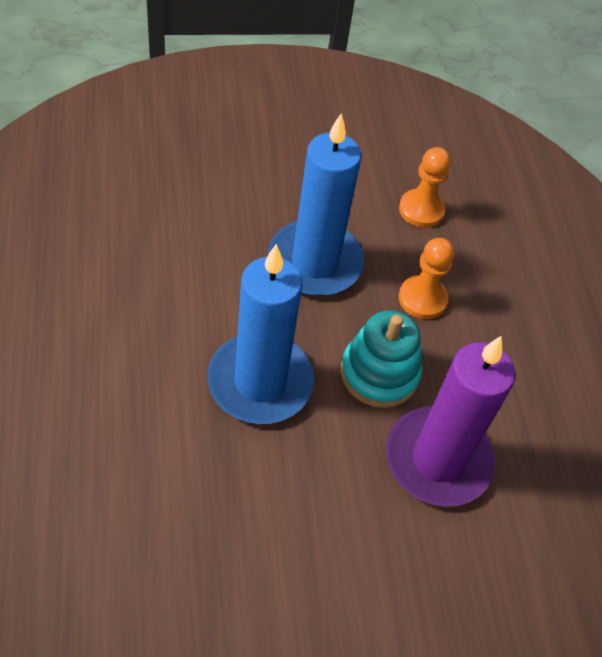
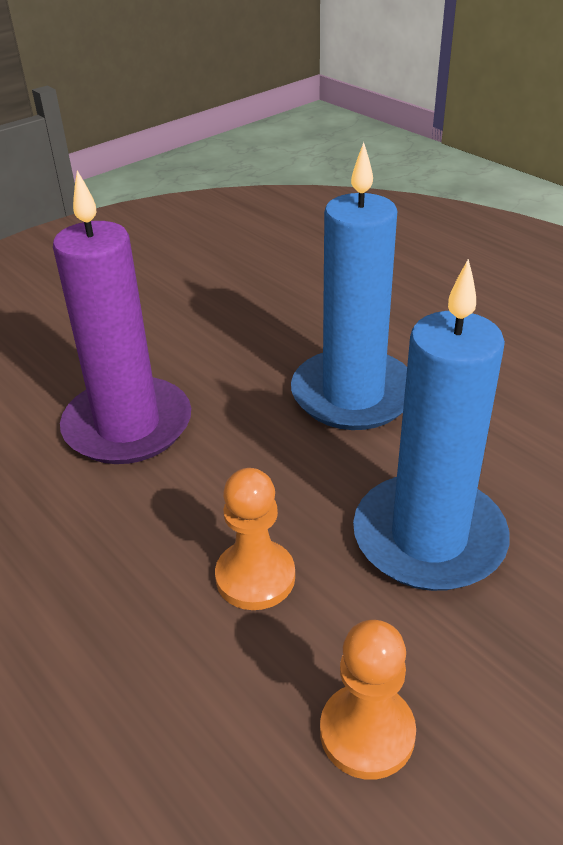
camera: 155 degrees right, 15 degrees down
turquoise stacking toy [340,310,422,408] -> none

